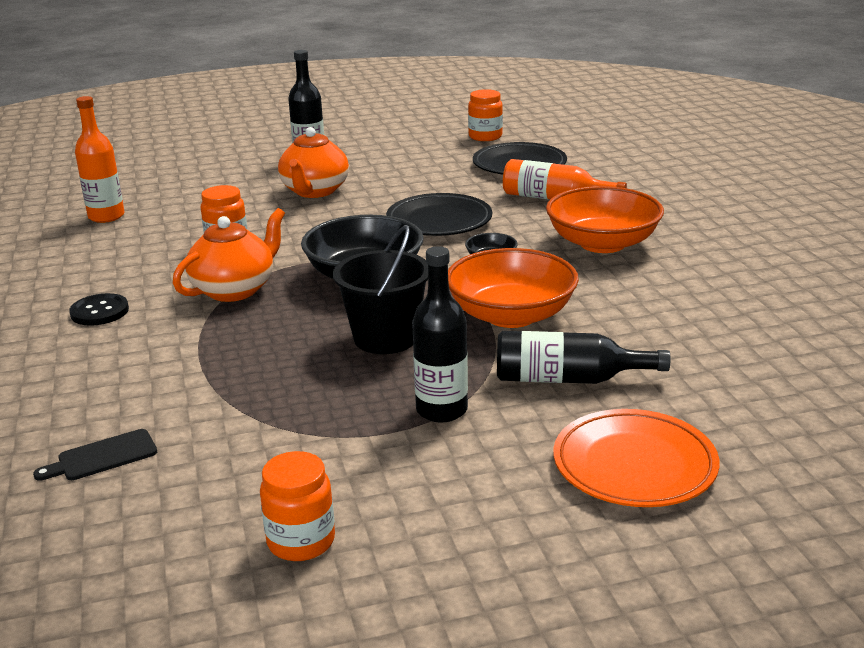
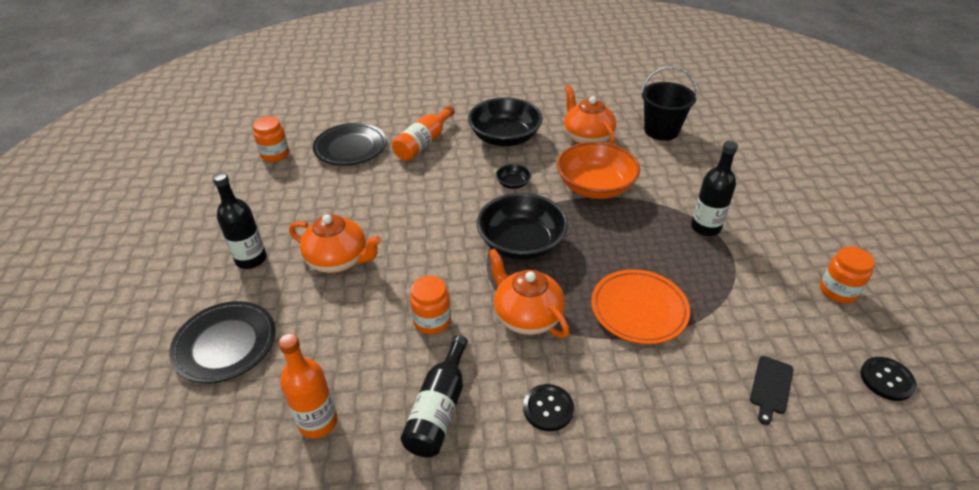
camera: 80 degrees left, 15 degrees up
black cutting board [33,429,157,481] -> black cutting board turned 45 degrees clockwise [750,356,794,425]
black bucket [333,225,428,354] -> black bucket moved to [641,66,697,141]
black plate [386,193,492,236] -> black plate moved to [169,301,276,383]
black bottle [497,331,670,384] -> black bottle moved to [400,335,468,457]
orange bowl [546,186,664,253] -> black bowl [468,97,543,146]
orange plate [553,409,719,507] -> orange plate moved to [591,269,690,344]
none -> orange teapot [564,85,616,145]
none -> black button [860,357,917,401]

